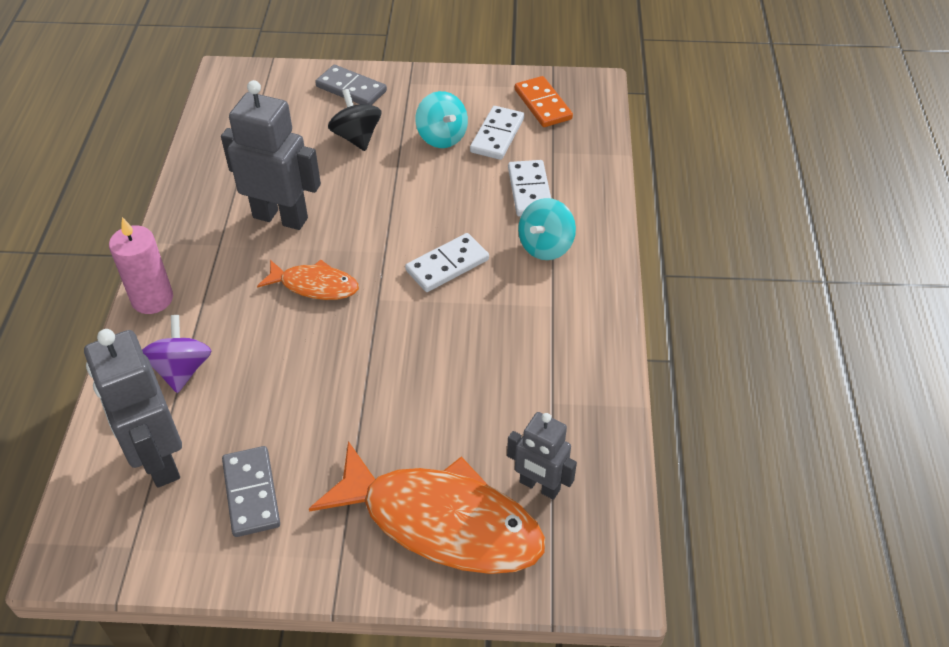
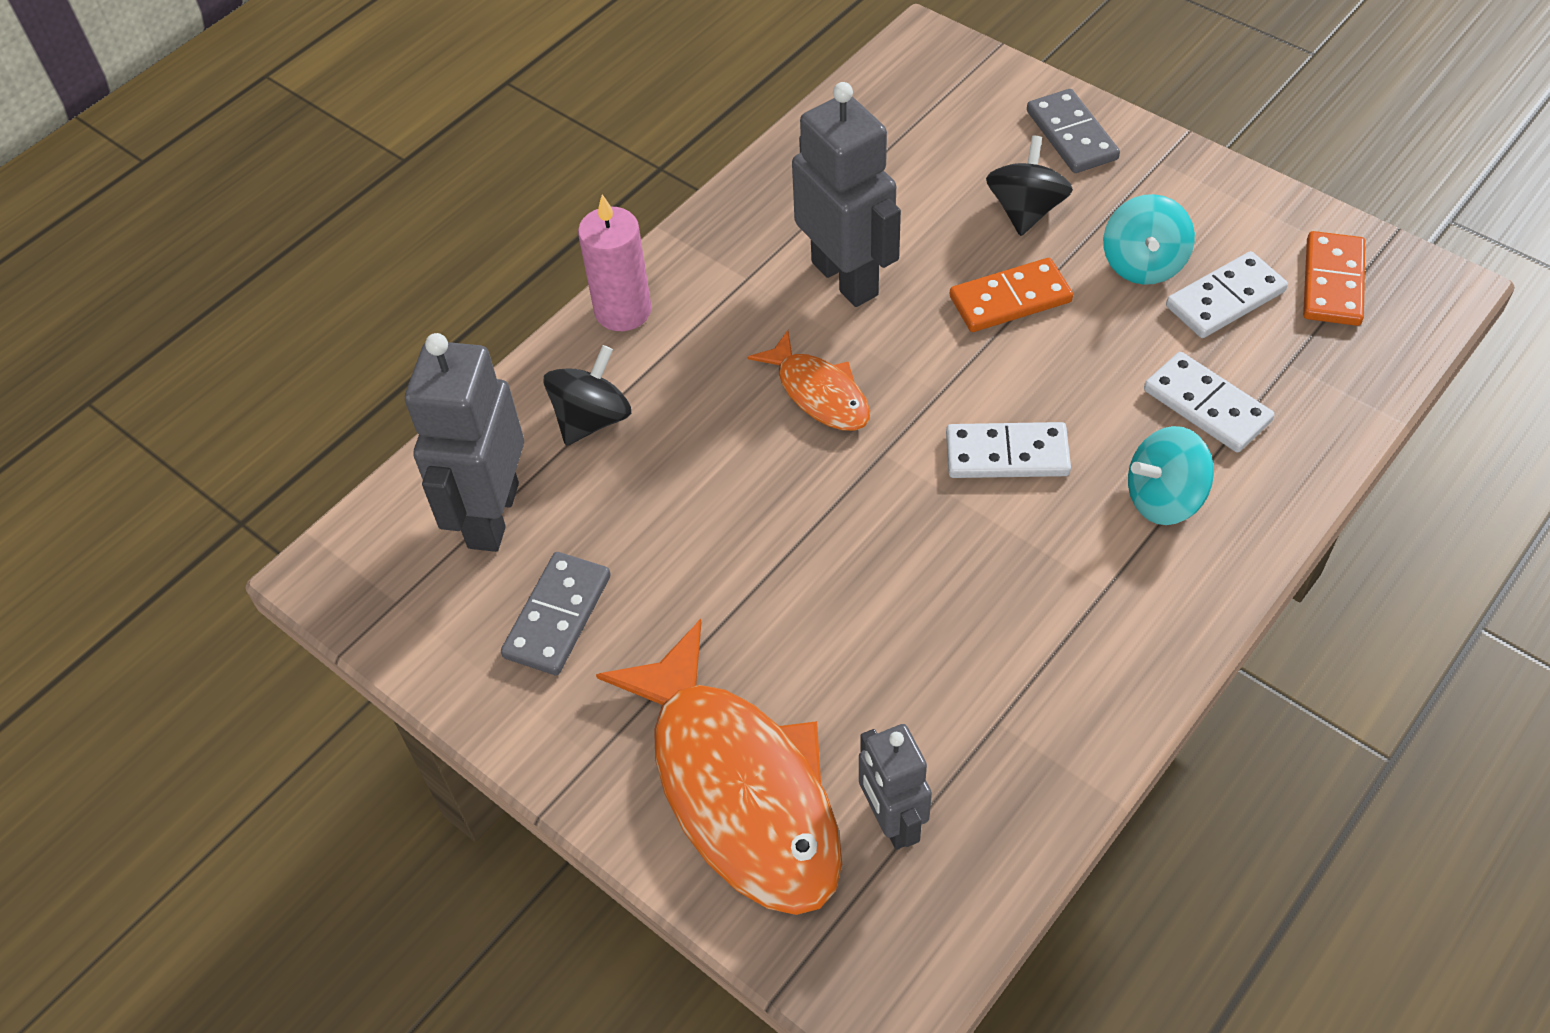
camera: 40 degrees right, 5 degrees up
purple spinning top [142,315,211,393] -> black spinning top [544,345,631,446]
white domino [508,160,551,217] -> white domino turned 75 degrees counterclockwise [1144,352,1274,453]
none -> orange domino [950,258,1073,332]

